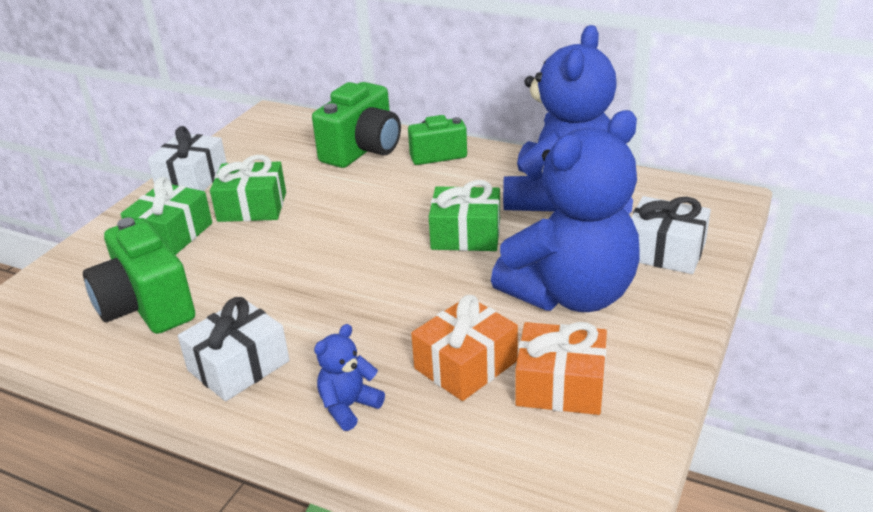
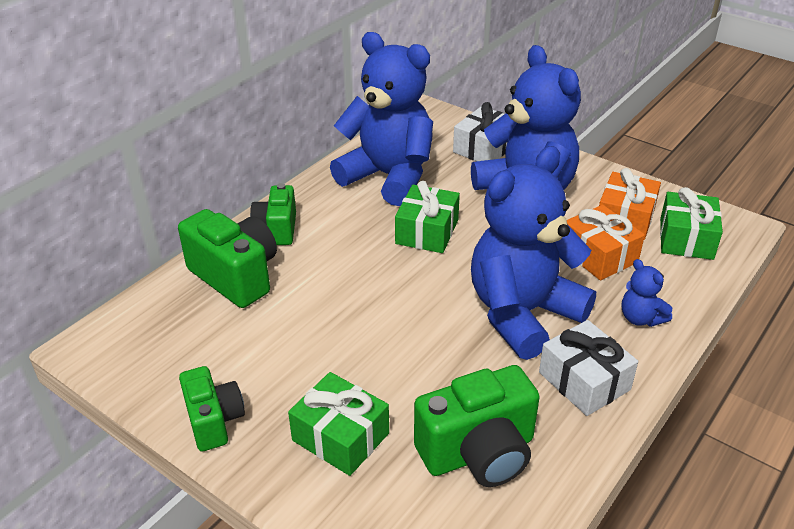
camera: 80 degrees left, 5 degrees up
white gift [148,126,227,191] -> green camera [179,366,245,451]
green gift [210,155,286,222] -> green gift moved to [660,187,723,260]
none -> blue teddy bear [471,146,596,360]

